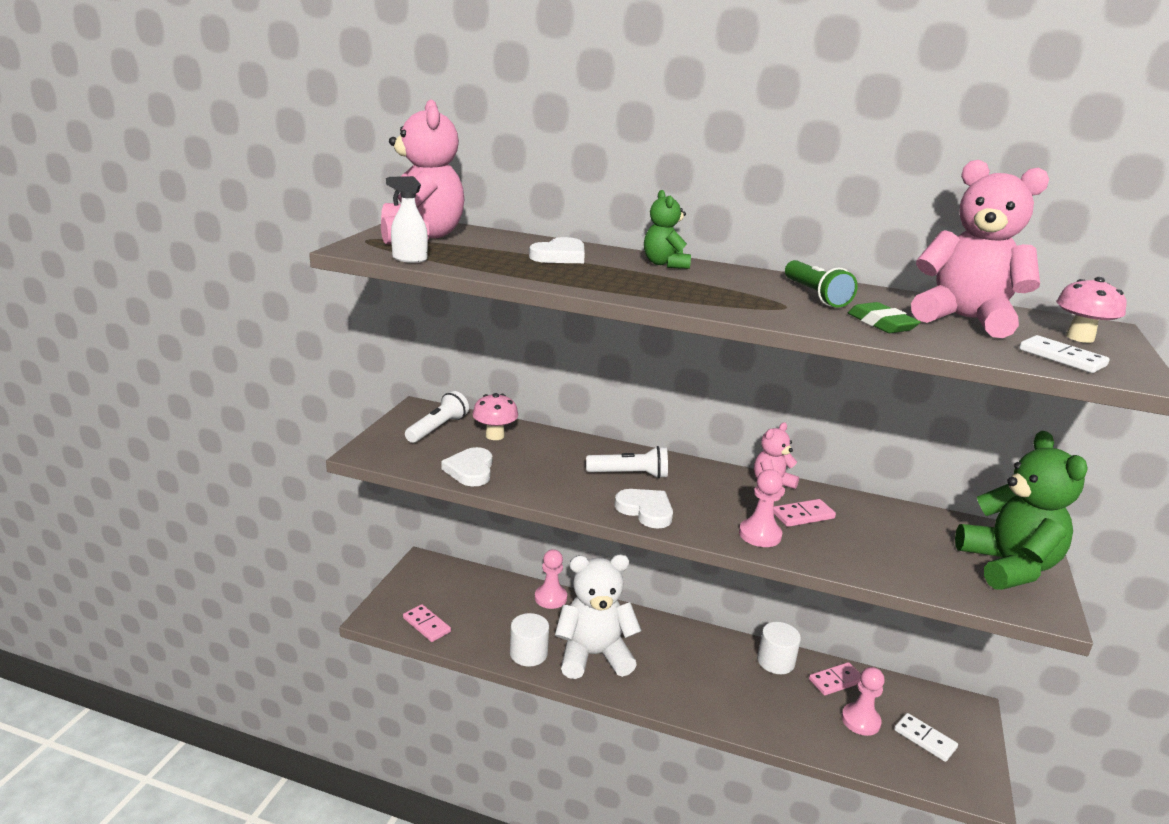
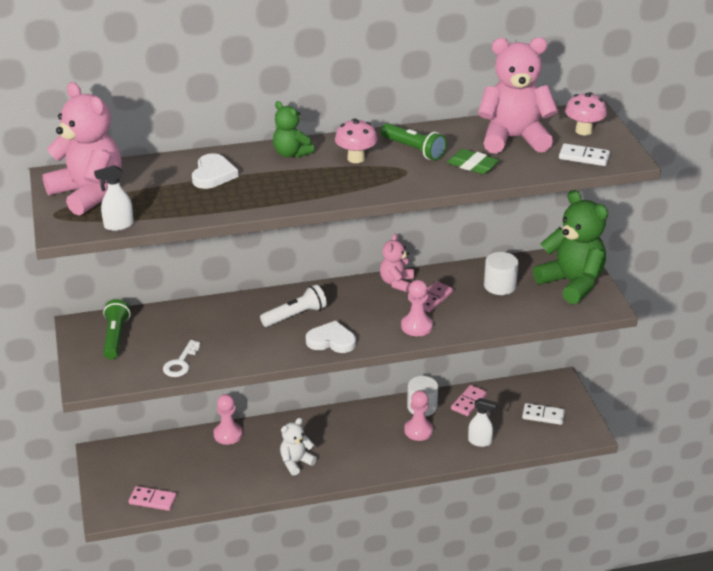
camera: 30 degrees left, 10 degrees up
white flashlight [405,391,469,443] -> green flashlight [103,299,131,359]
white heart [441,447,492,486] -> white key [163,340,201,377]
pink mushroom [473,393,518,440] -> pink mushroom moved to [335,118,378,163]
white cylinder [510,613,549,667] -> white cylinder moved to [484,252,518,295]
white teddy bear [555,554,642,679] -> white teddy bear [280,418,317,476], size x0.53
pink pawn [841,667,885,736] -> pink pawn moved to [404,390,433,441]
none -> white spray bottle [468,398,497,447]

